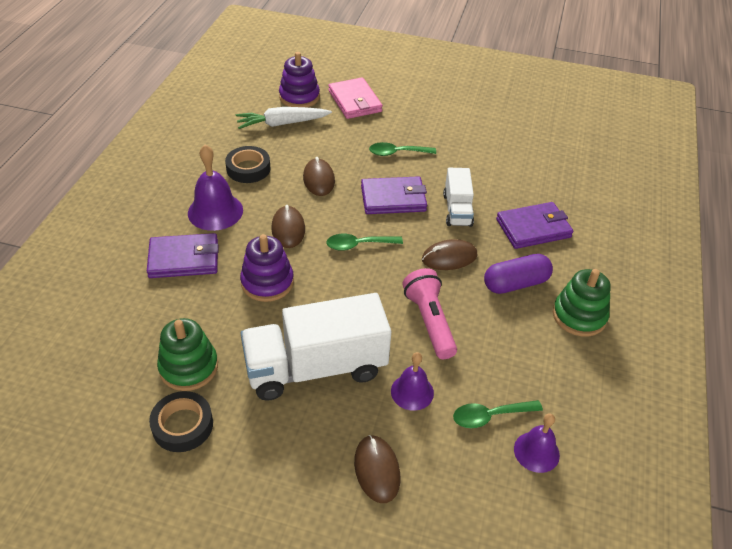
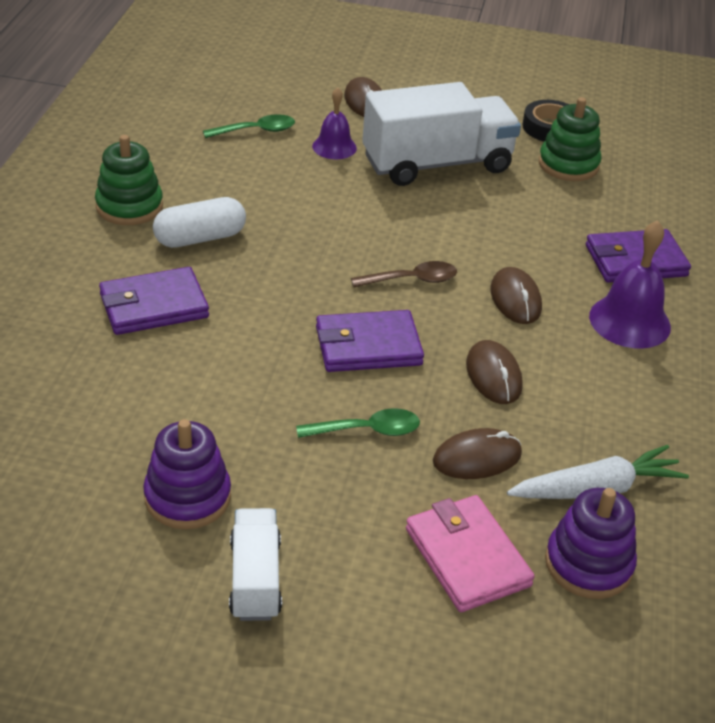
camera: 175 degrees right, 5 degrees down
black tape [225,146,270,183] -> none
purple stacking toy [240,234,294,302] -> purple stacking toy moved to [143,419,231,529]
green spoon [326,234,403,251] -> brown spoon [351,261,457,288]
pink flashlight [403,268,457,359] -> none
brown mouse [422,239,478,270] -> brown mouse moved to [433,428,522,479]
white truck [443,168,474,227] -> white truck moved to [229,508,282,621]
purple capsule [484,254,553,294] -> white capsule [153,197,246,248]
purple bell [514,413,560,473] -> none

